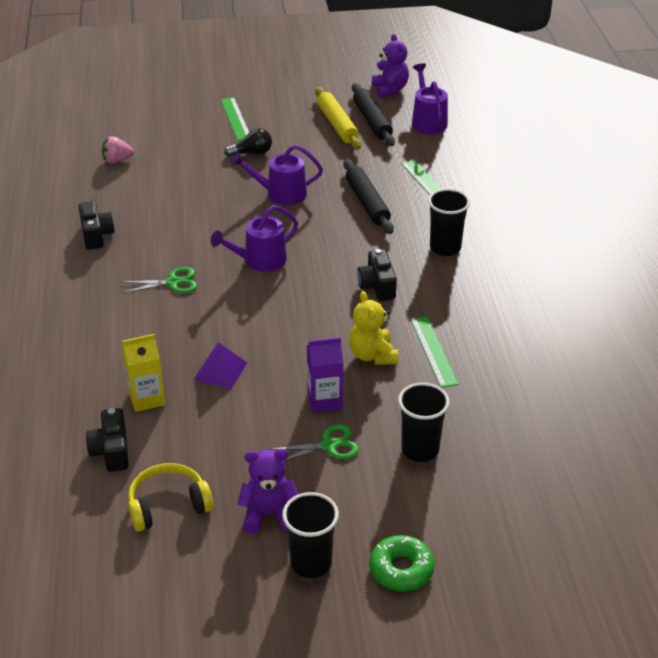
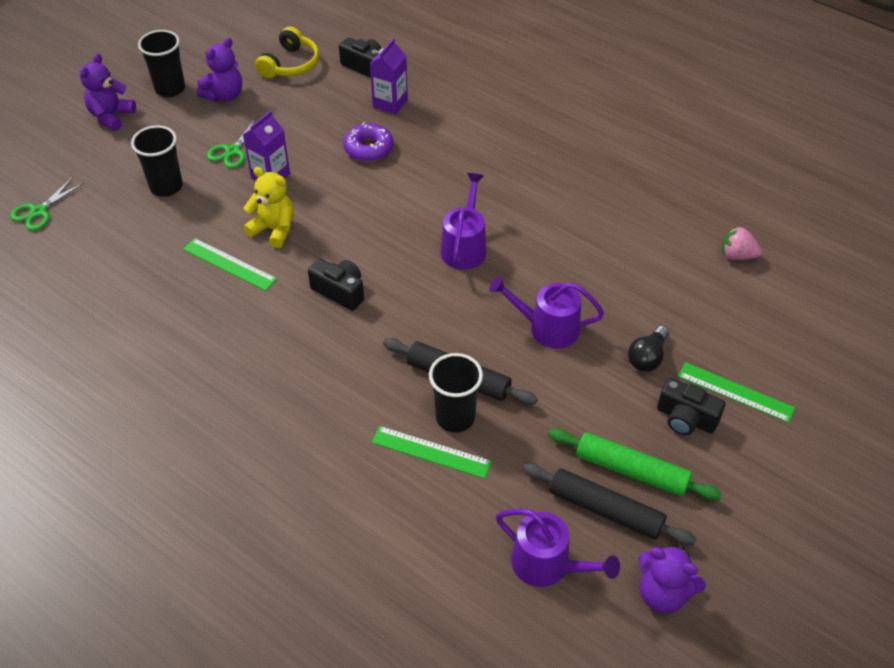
camera: 135 degrees right, 10 degrees up
black camera [78,201,115,250] -> black camera moved to [657,378,726,435]
pink strawberry [102,136,134,164] -> pink strawberry turned 105 degrees counterclockwise [722,226,762,260]
green scissors [121,267,197,293] -> green scissors moved to [10,177,84,231]
yellow carton [122,334,165,412] -> purple carton [370,38,408,115]
purple pyramid [194,342,247,389] -> purple donut [343,122,393,162]
purple watering can [231,145,323,205] -> purple watering can turned 120 degrees counterclockwise [489,276,604,349]
yellow rolling pin [315,87,362,150] -> green rolling pin [548,429,722,501]
green donut [369,535,435,591] -> purple teddy bear [80,54,136,131]
black cup [428,189,470,256] -> black cup moved to [429,353,483,433]

